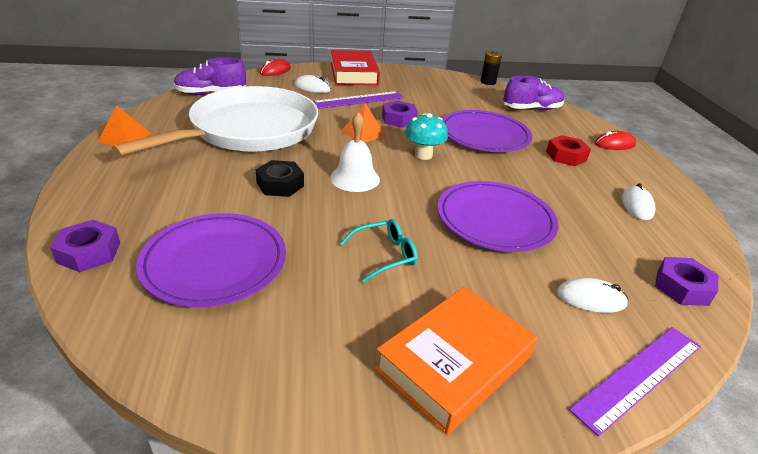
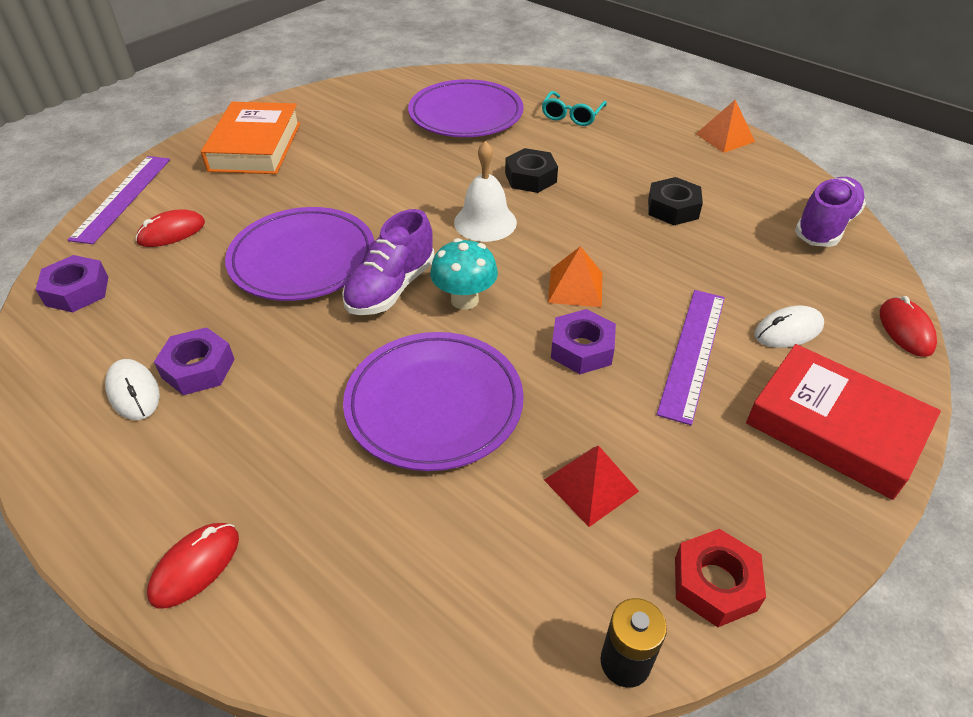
camera: 140 degrees right, 10 degrees up
purple nut [50,220,120,272] -> purple nut moved to [154,327,235,395]
white pan [112,86,318,156] -> black nut [648,177,703,225]
turquoise glasses [340,219,418,283] -> turquoise glasses moved to [542,91,607,126]
purple shoe [504,75,564,110] -> purple shoe moved to [342,209,434,315]
red nut [546,135,591,166] -> red nut moved to [675,529,766,627]
white mouse [557,278,628,313] -> red mouse [135,209,205,247]
none -> red pyramid [544,446,639,527]

